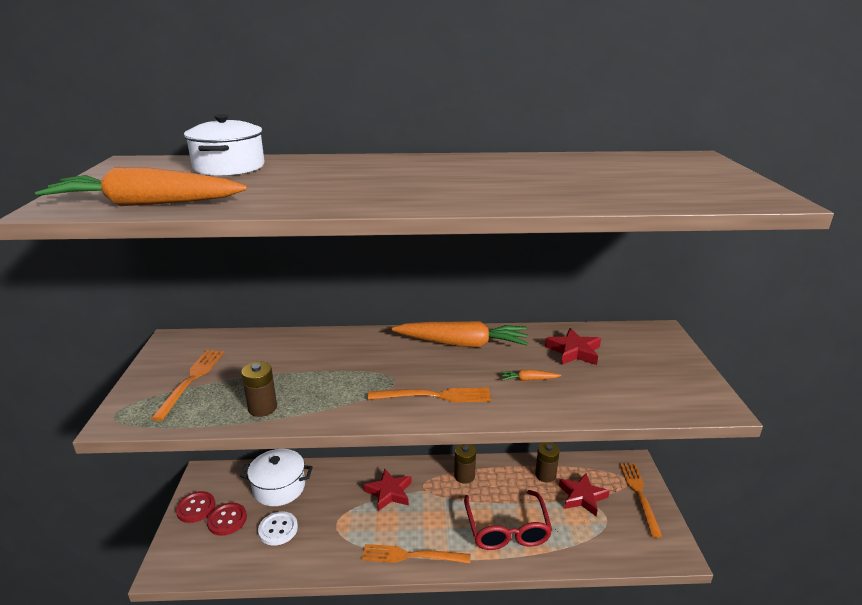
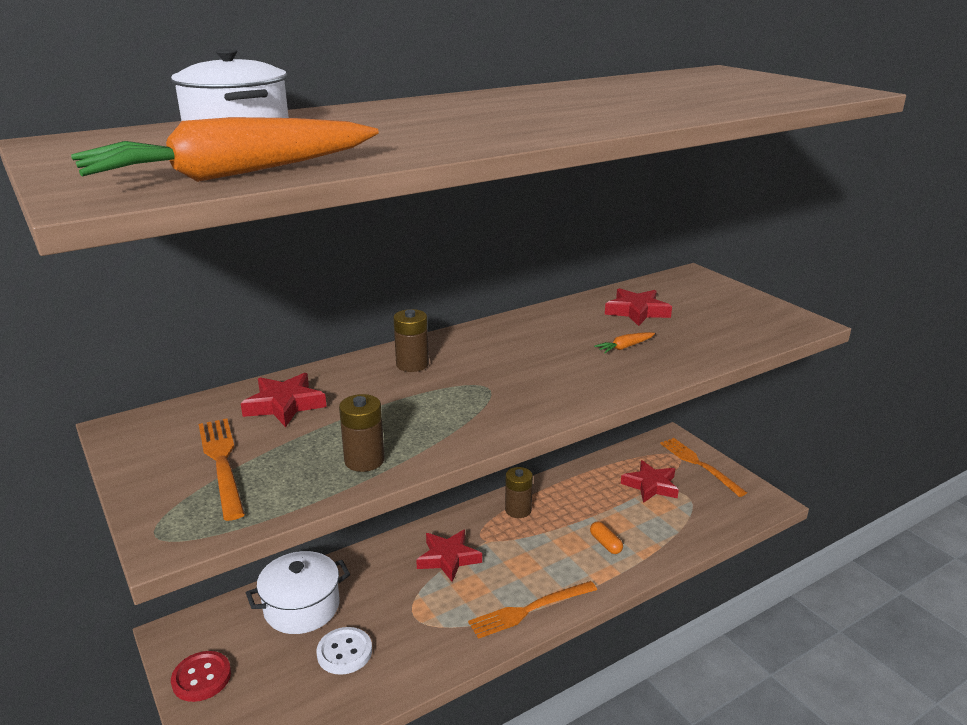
camera: 30 degrees left, 0 degrees up
red button [207,503,247,536] -> none
orange fork [368,388,491,402] -> none
orange carrot [391,321,528,347] -> none
red glasses [464,490,552,550] -> orange capsule [590,521,623,554]
brown battery [535,442,560,483] -> brown battery moved to [393,309,429,372]
none -> red star [241,373,327,427]

